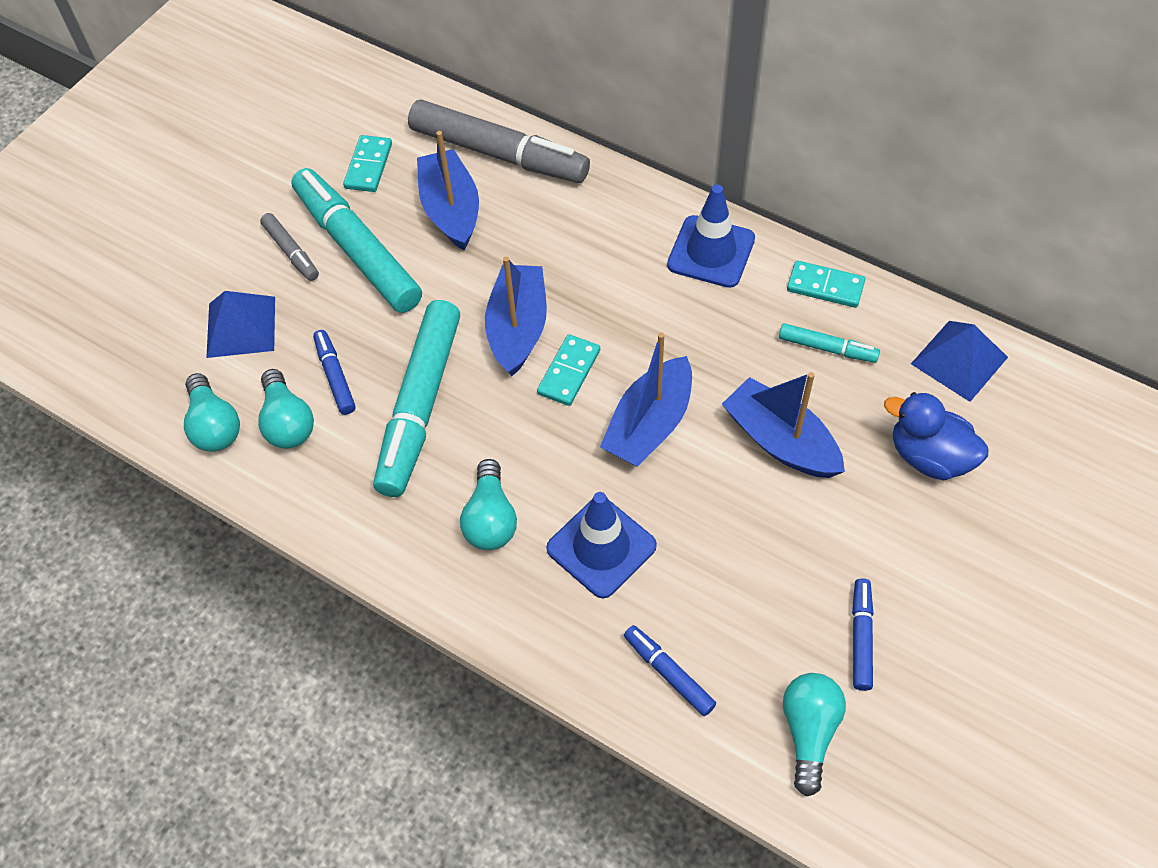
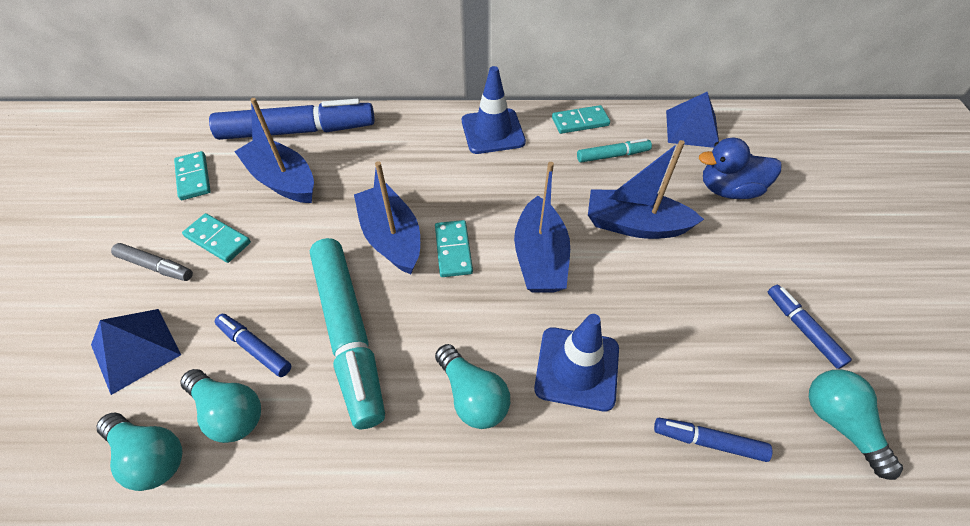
camera: 35 degrees left, 5 degrees down
turquoise marker [291,168,422,313] -> turquoise domino [182,213,251,263]
grey marker [408,99,590,183] -> blue marker [209,99,375,140]

